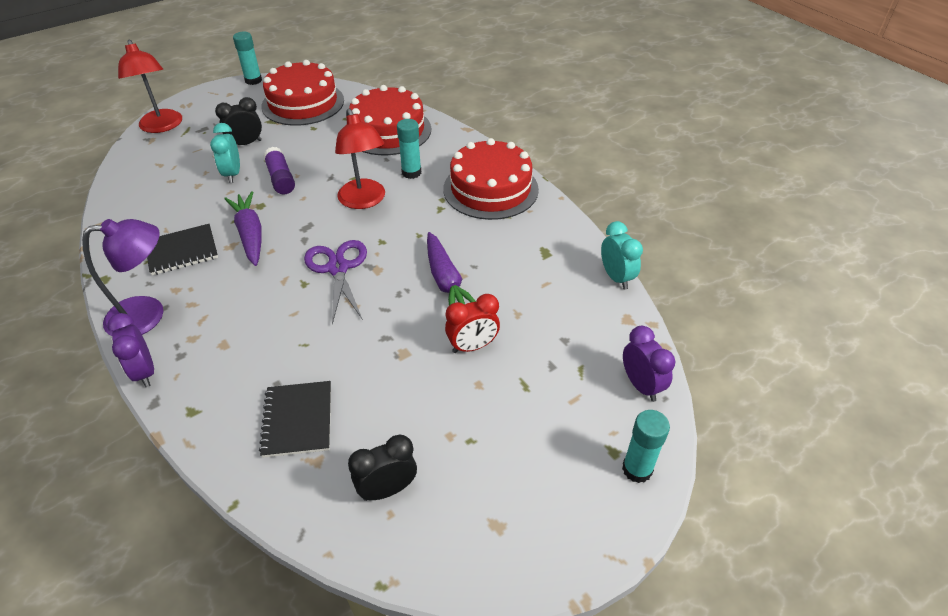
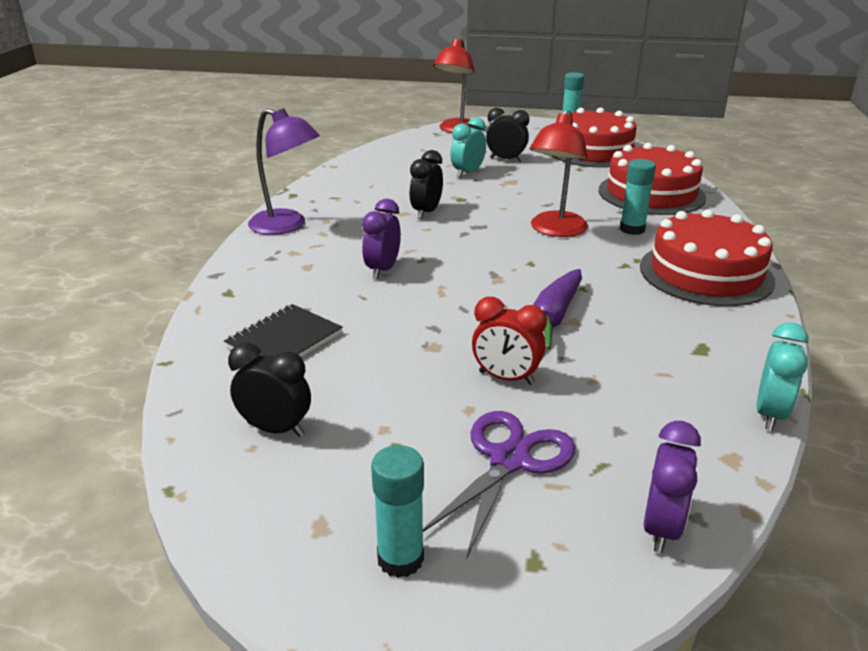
camera: 45 degrees right, 15 degrees down
purple clock [107,313,154,387] -> purple clock moved to [362,199,401,279]
black notebook [147,224,218,275] -> none
purple carrot [224,191,261,266] -> black clock [409,150,443,219]
purple glue stick [263,147,295,194] -> none
purple scissors [304,240,367,324] -> purple scissors moved to [423,411,576,557]
turquoise glue stick [622,410,670,483] -> turquoise glue stick moved to [371,445,424,578]

